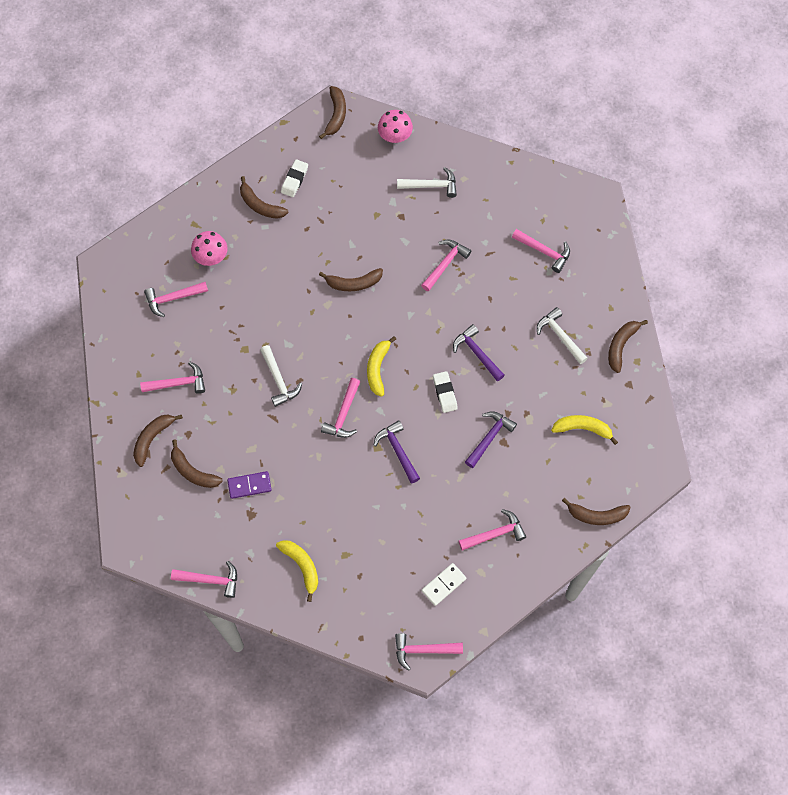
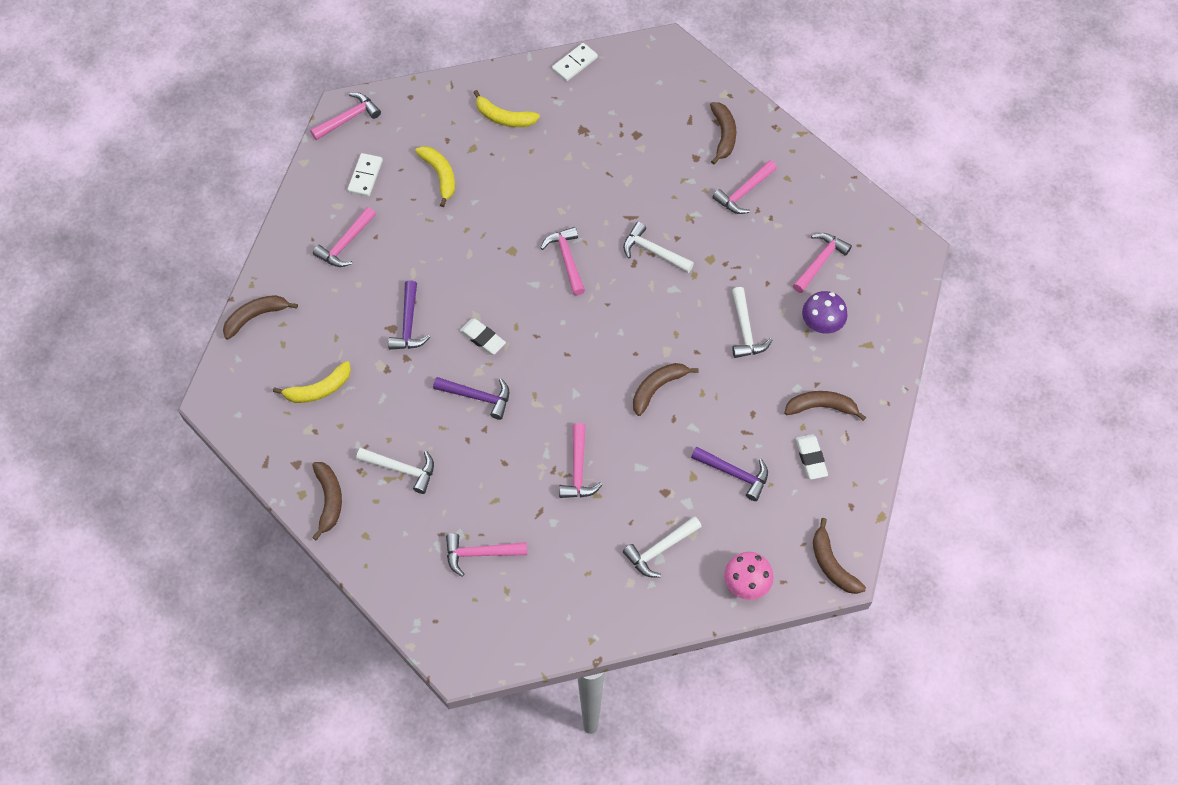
camera: 145 degrees right, 5 degrees down
brown banana [171,439,223,488] -> none
pink hammer [171,561,237,598] -> white domino [552,43,598,82]
pink mushroom [191,231,227,266] -> purple mushroom [802,291,848,334]
purple domino [227,471,272,499] -> none
yellow banana [367,336,396,397] -> yellow banana moved to [415,146,455,207]
purple hammer [374,420,420,484] -> purple hammer moved to [691,446,768,501]
none -> white hammer [732,287,772,358]

